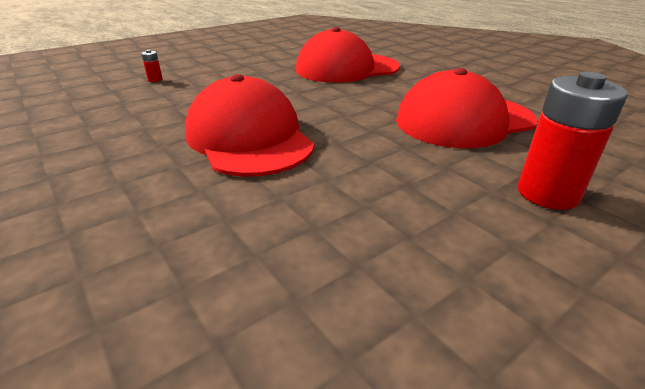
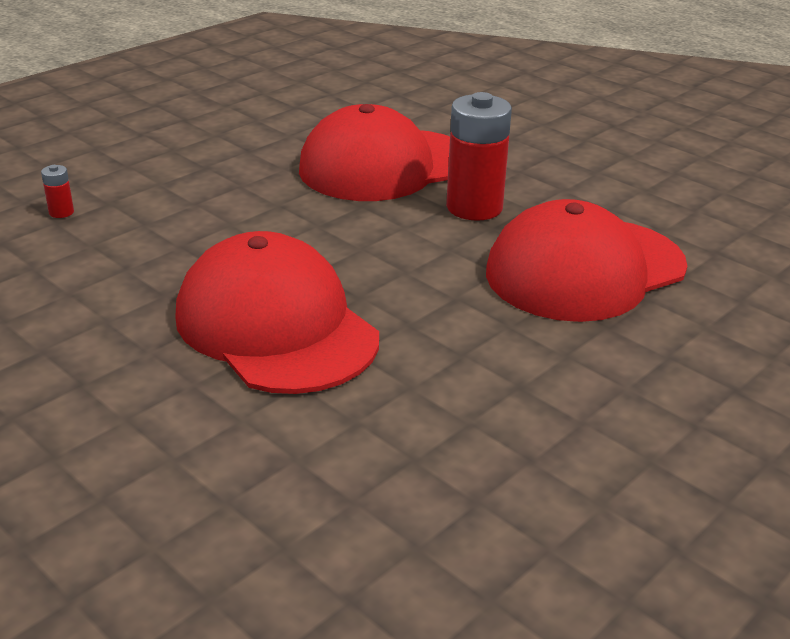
camera: 10 degrees left, 0 degrees up
red battery [517,72,628,210] -> red battery moved to [446,92,512,221]

